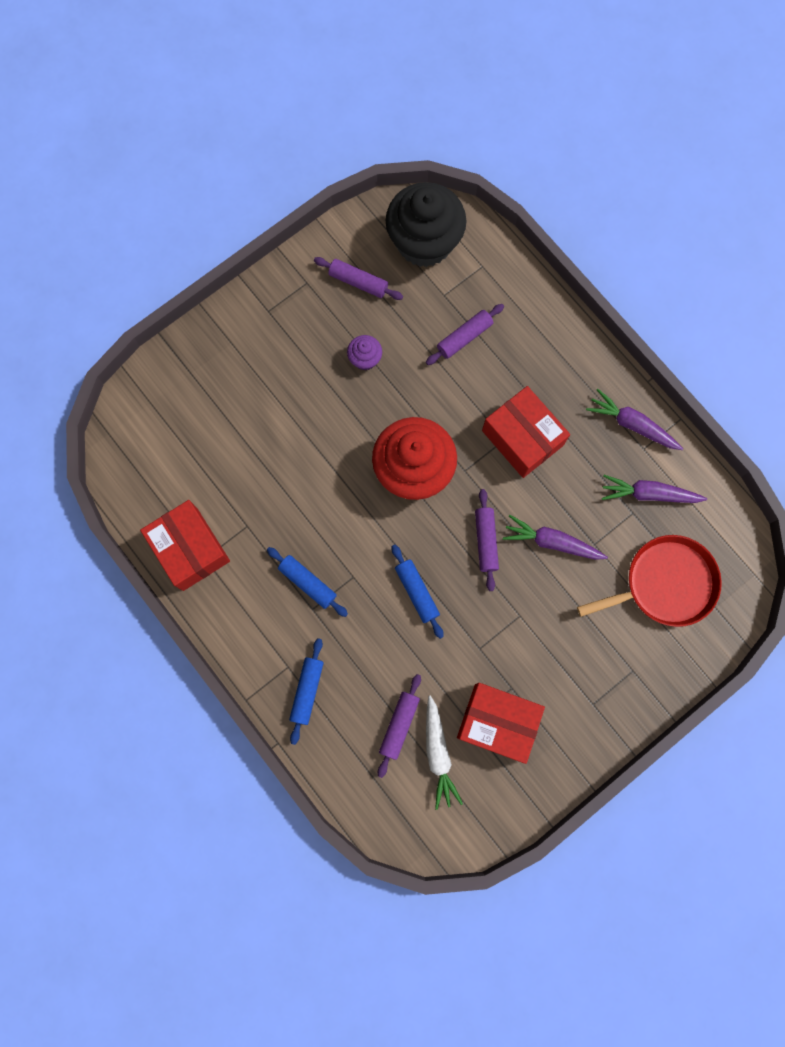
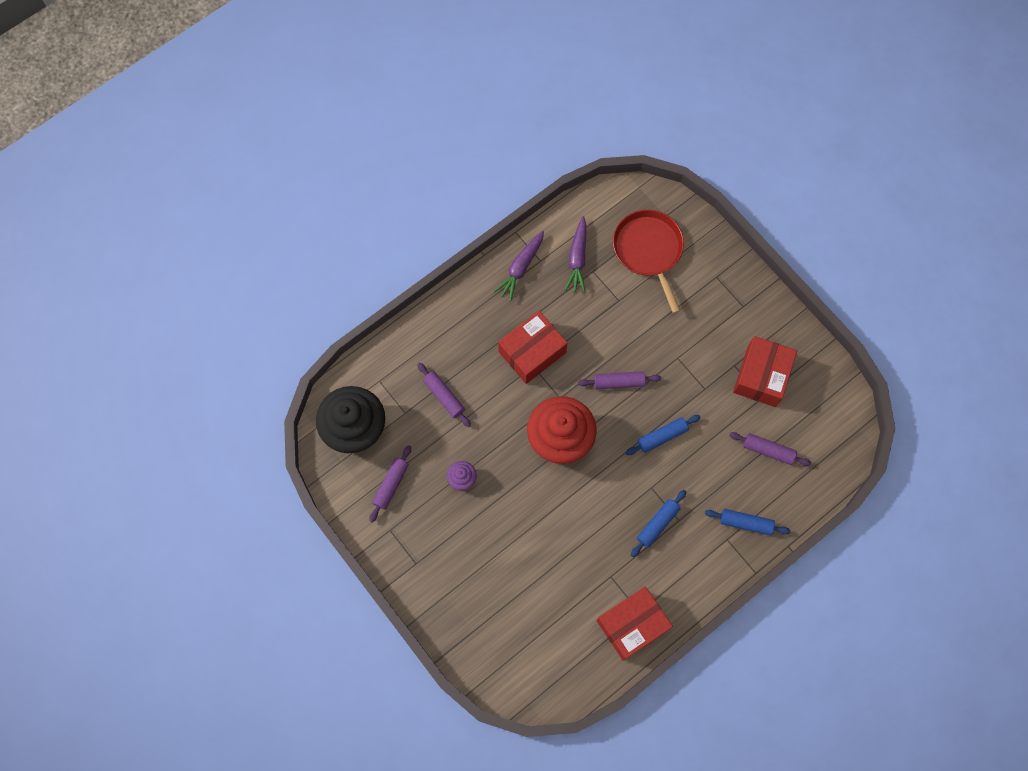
camera: 90 degrees left, 5 degrees down
white carrot [426,695,463,810] -> none
purple carrot [503,515,608,560] -> none

